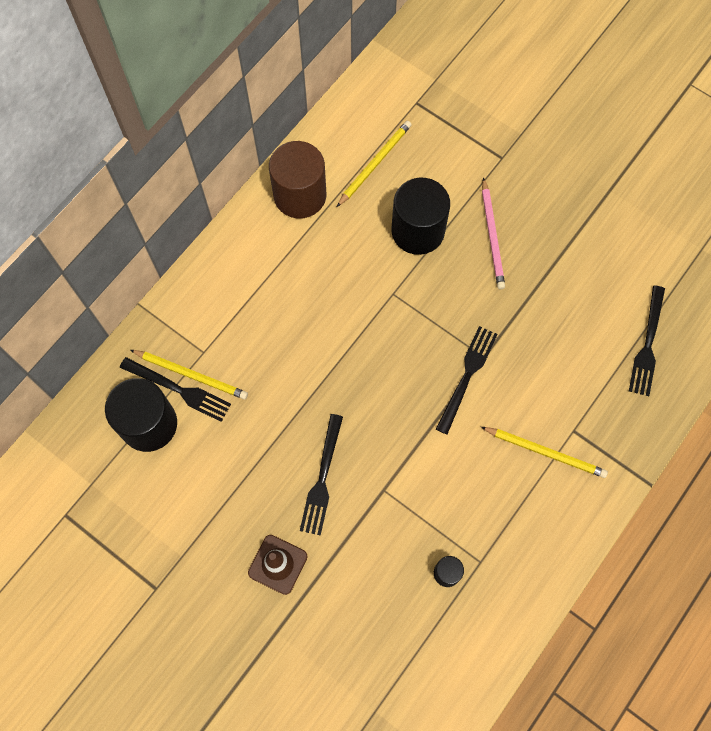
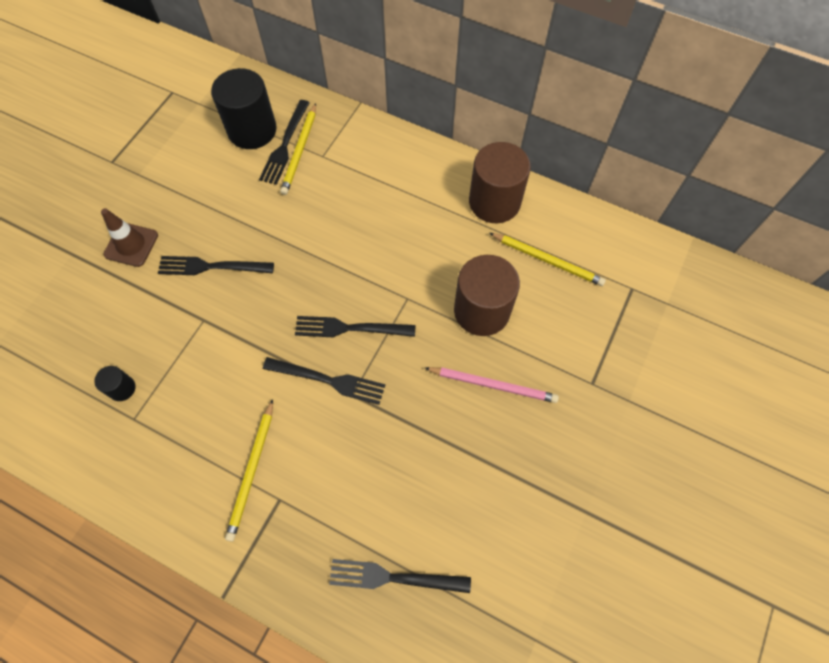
camera: 80 degrees right, 5 degrees down
black cylinder [391,178,450,255] -> brown cylinder [454,255,520,336]
pink pencil [482,177,505,289] -> pink pencil turned 150 degrees counterclockwise [425,367,559,403]
none -> black fork [295,316,416,337]

